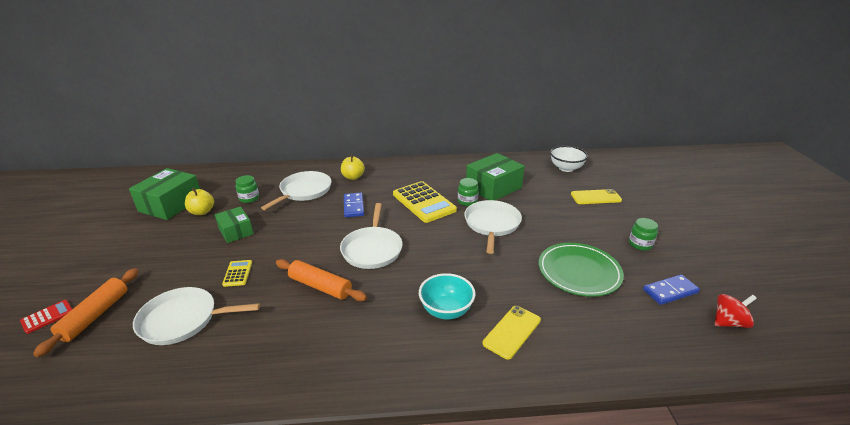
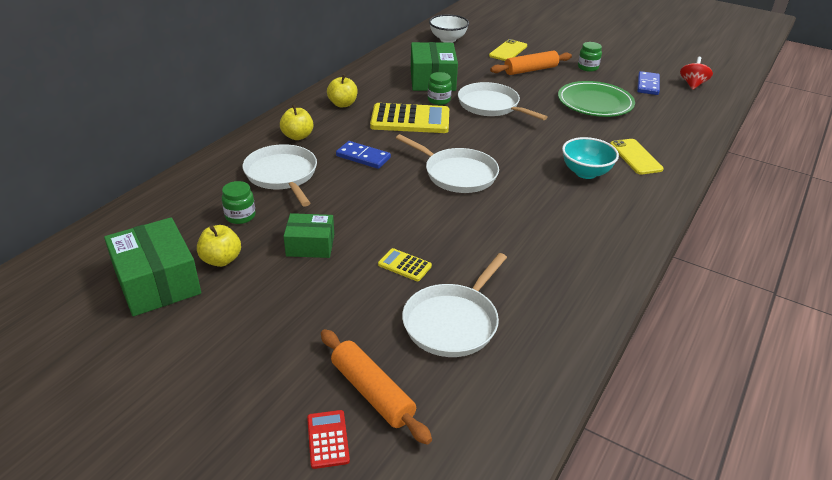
camera: 55 degrees left, 5 degrees up
orange rolling pin [276,259,367,301] -> orange rolling pin moved to [490,51,572,75]
none -> yellow apple [327,74,358,107]

